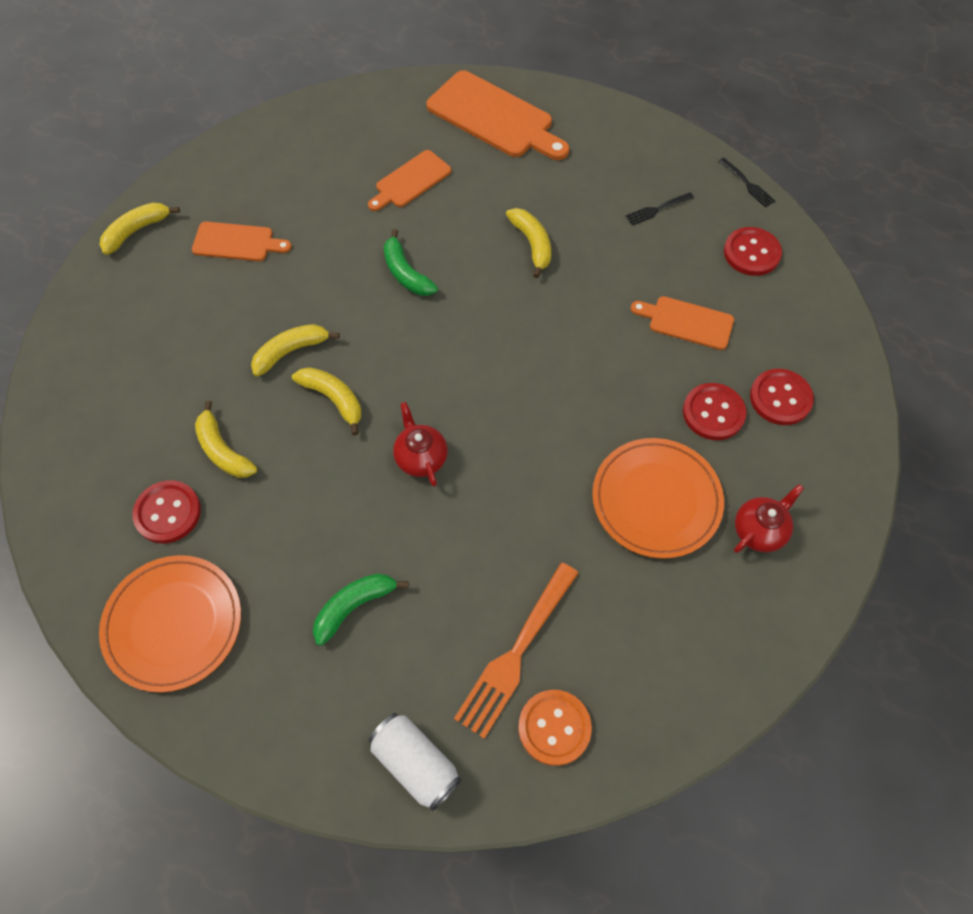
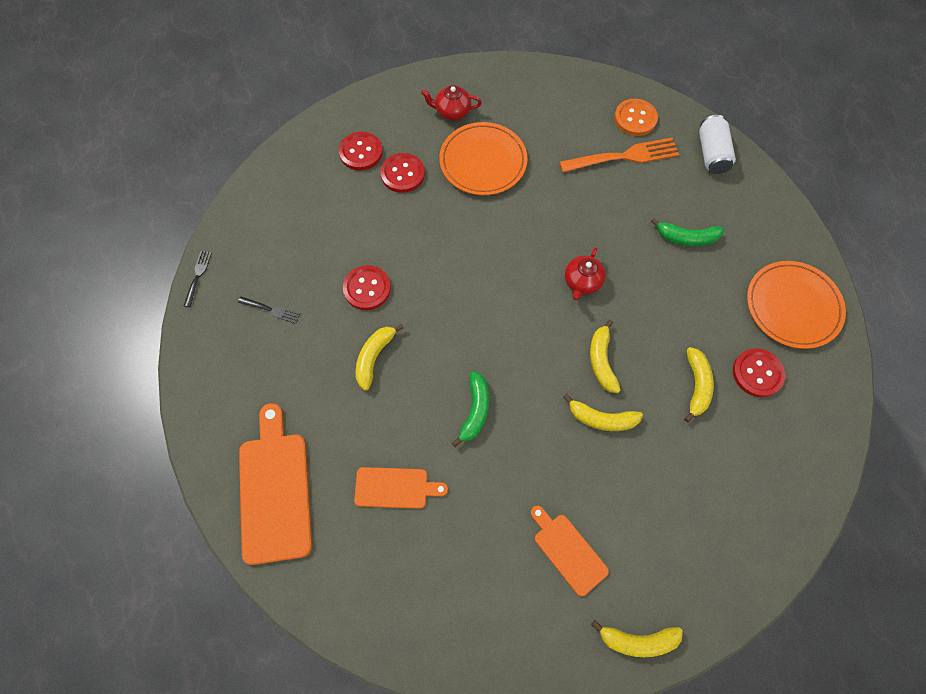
camera: 135 degrees left, 5 degrees up
orange cutting board [631,296,734,350] -> none
red button [724,227,782,276] -> red button moved to [343,265,391,310]

